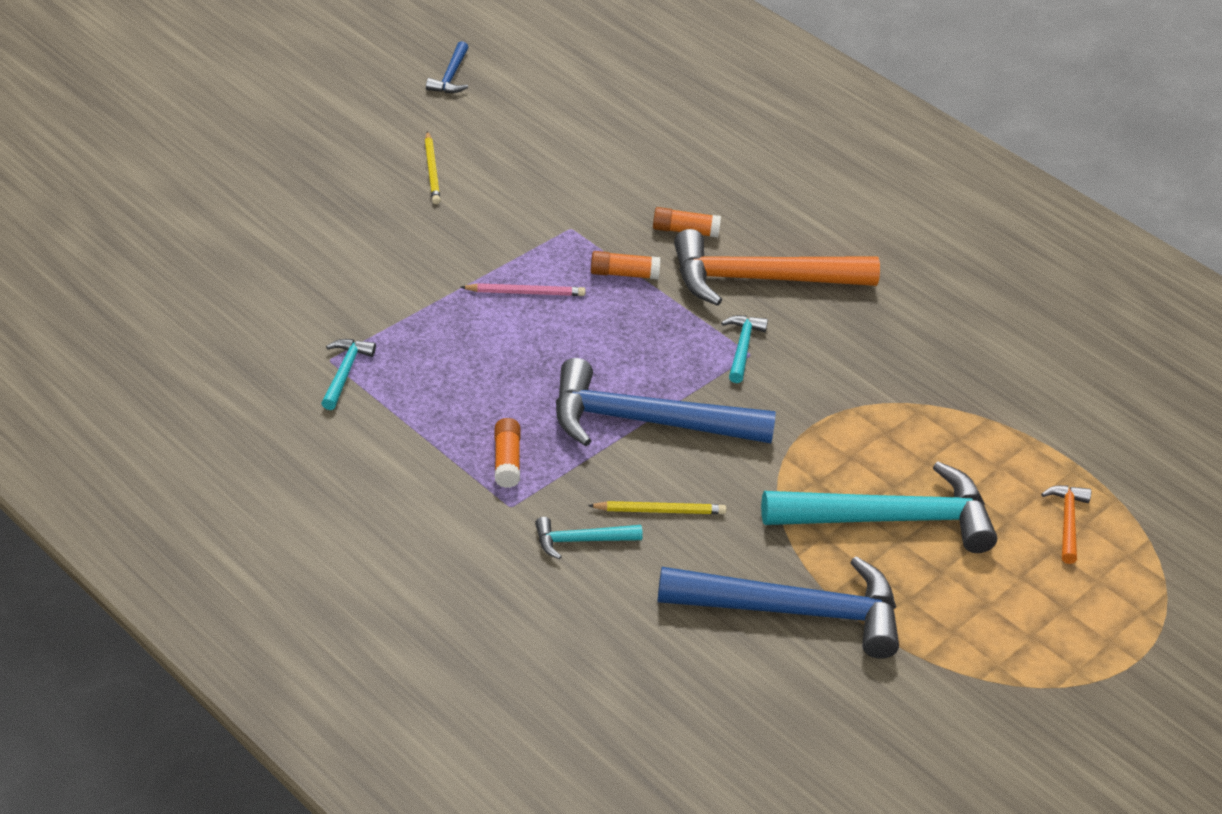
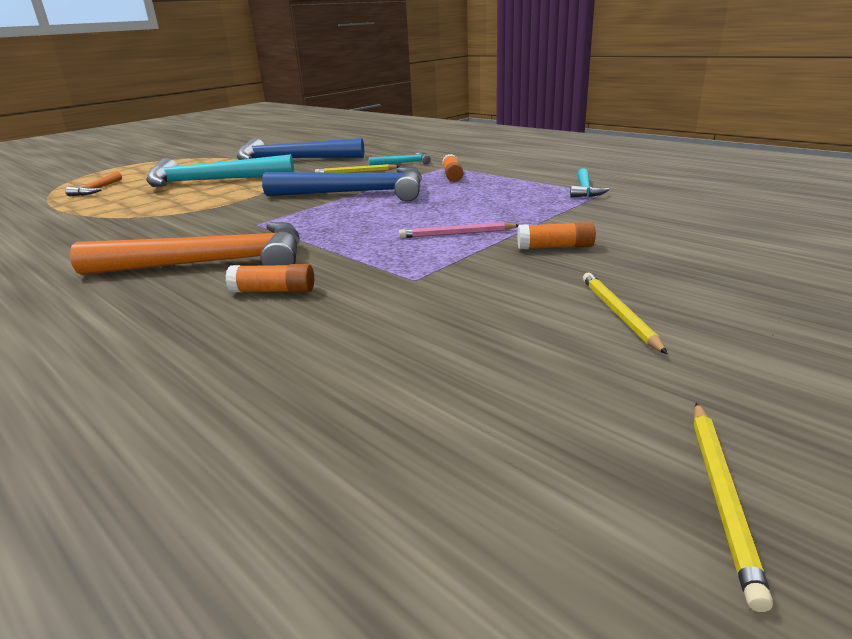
camera: 175 degrees left, 15 degrees down
blue hammer [426,41,469,93] -> yellow pencil [693,402,773,612]
orange glue stick [591,251,660,280] -> orange glue stick moved to [517,221,596,249]
turquoise hammer [721,315,768,383] -> none

